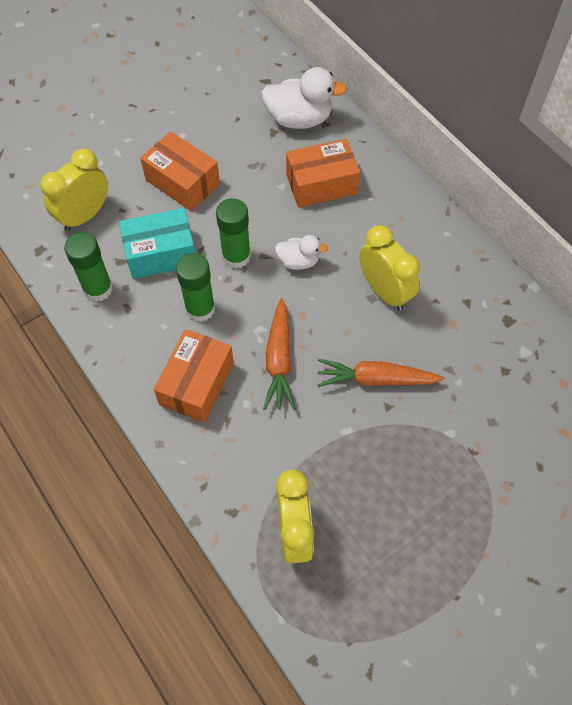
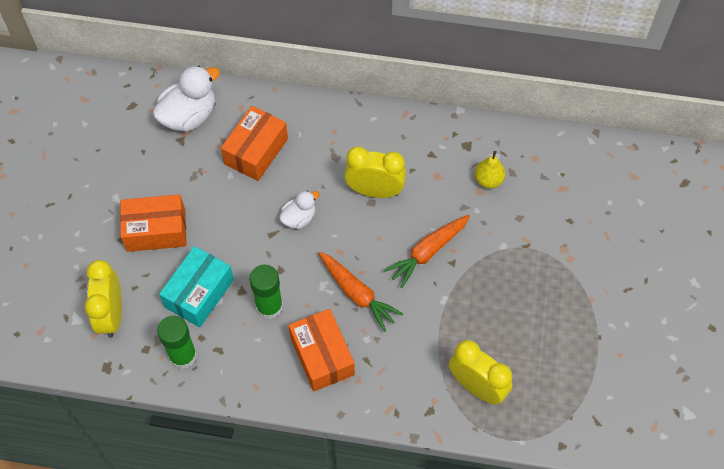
camera: 45 degrees left, 0 degrees up
green glue stick [216,198,251,269] -> none
none -> yellow pear [475,151,505,189]

